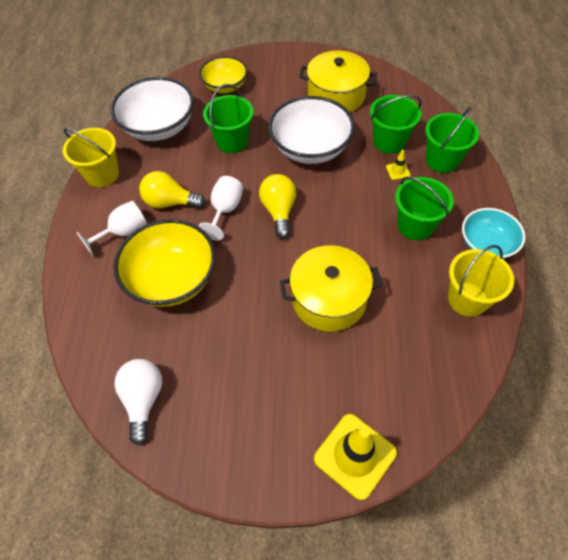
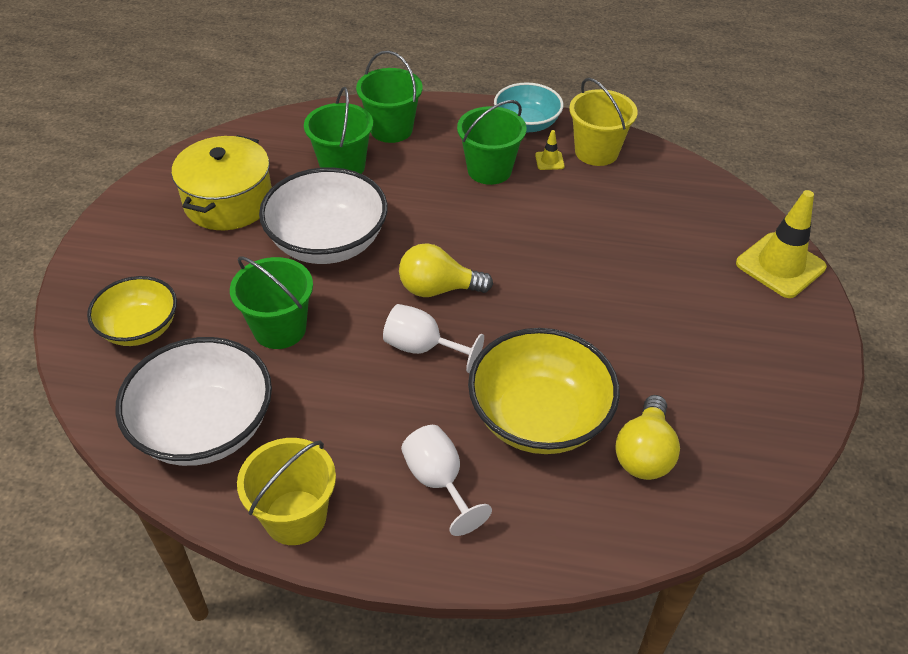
camera: 85 degrees left, 10 degrees down
white light bulb [114,359,162,445] -> none
yellow light bulb [139,171,206,208] -> yellow light bulb moved to [615,395,680,480]
yellow pot [280,245,382,332] -> none
yellow traffic cone [386,150,410,180] -> yellow traffic cone moved to [535,130,565,170]

